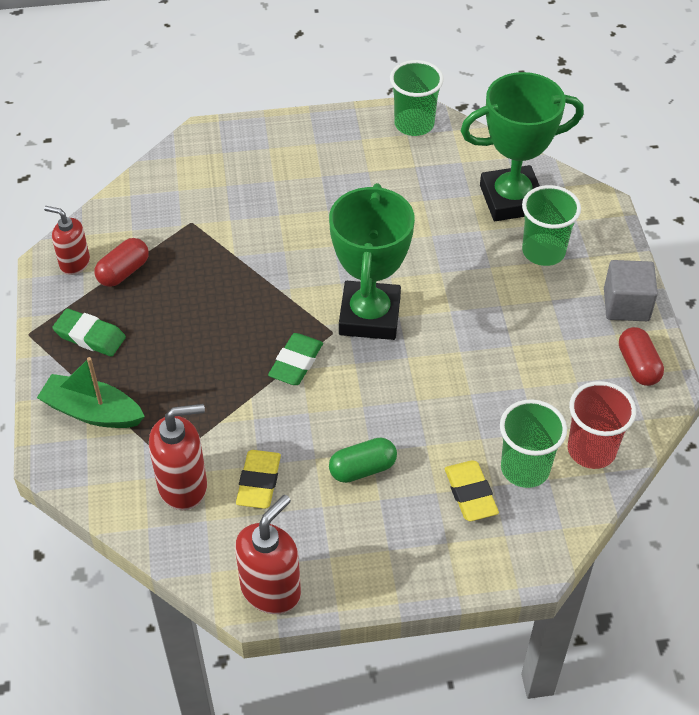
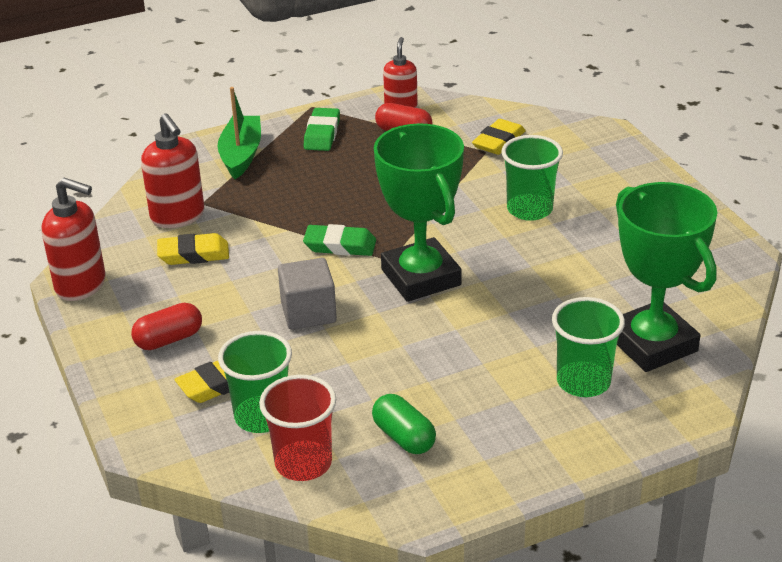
camera: 75 degrees right, 15 degrees down
green trophy [329,183,415,340] -> green trophy turned 75 degrees clockwise [374,123,464,302]
green capsule [329,438,397,483] -> green capsule moved to [372,394,436,454]
green cup [390,60,444,136] -> green cup moved to [501,135,563,221]
grey cube [604,260,658,321] -> grey cube moved to [278,258,337,330]
red capsule [619,327,664,386] -> red capsule moved to [131,303,202,350]
none -> yellow eraser [472,119,525,155]

